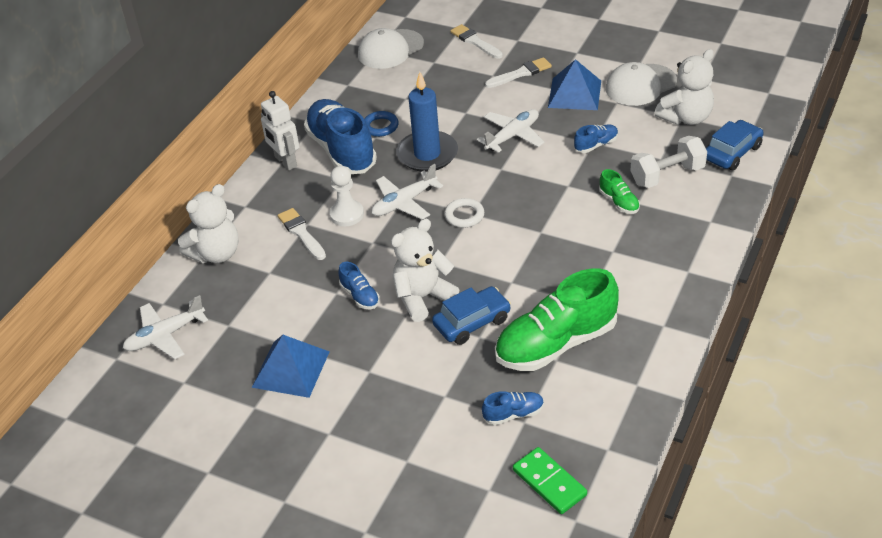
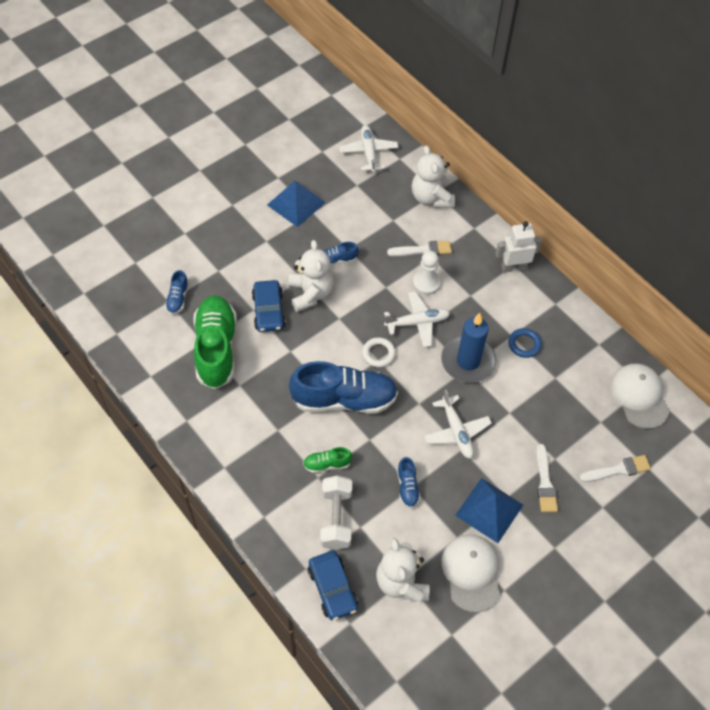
camera: 110 degrees right, 15 degrees up
blue shoe [304,99,377,174] -> blue shoe moved to [289,361,398,414]
white plane [372,164,443,219] -> white plane turned 90 degrees clockwise [384,291,450,348]
green domino [513,447,587,514] -> none

